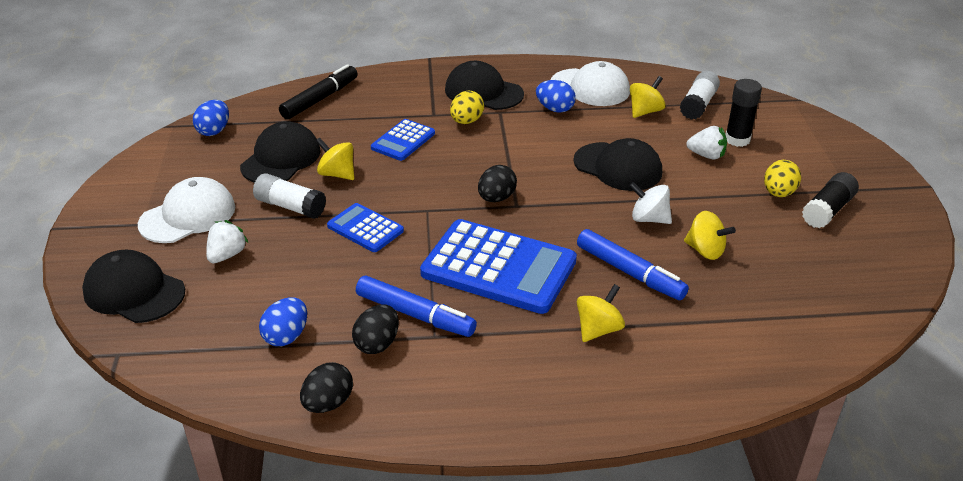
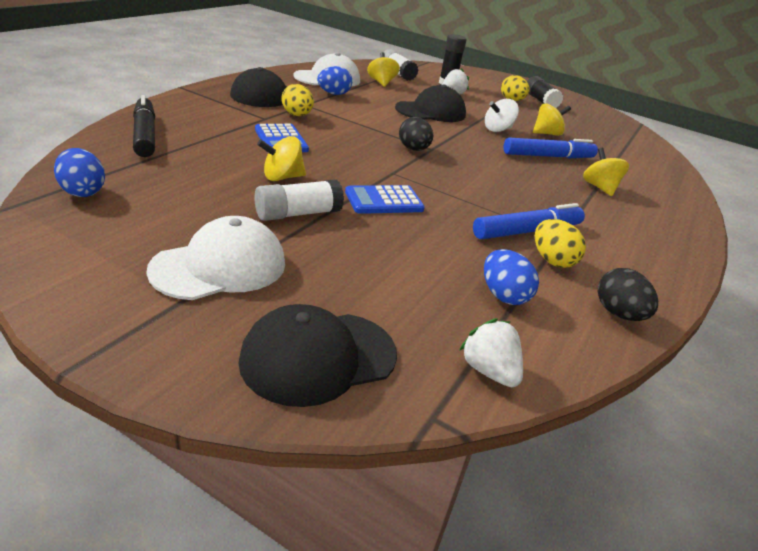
camera: 60 degrees left, 5 degrees down
white cap [138,177,235,243] -> white cap turned 60 degrees clockwise [146,216,285,300]
white strawberry [206,220,248,263] -> white strawberry moved to [459,319,523,387]
black cap [240,121,321,183] -> none
black egg [352,305,399,354] -> yellow egg [535,219,586,268]
blue calculator [420,219,577,314] -> none

